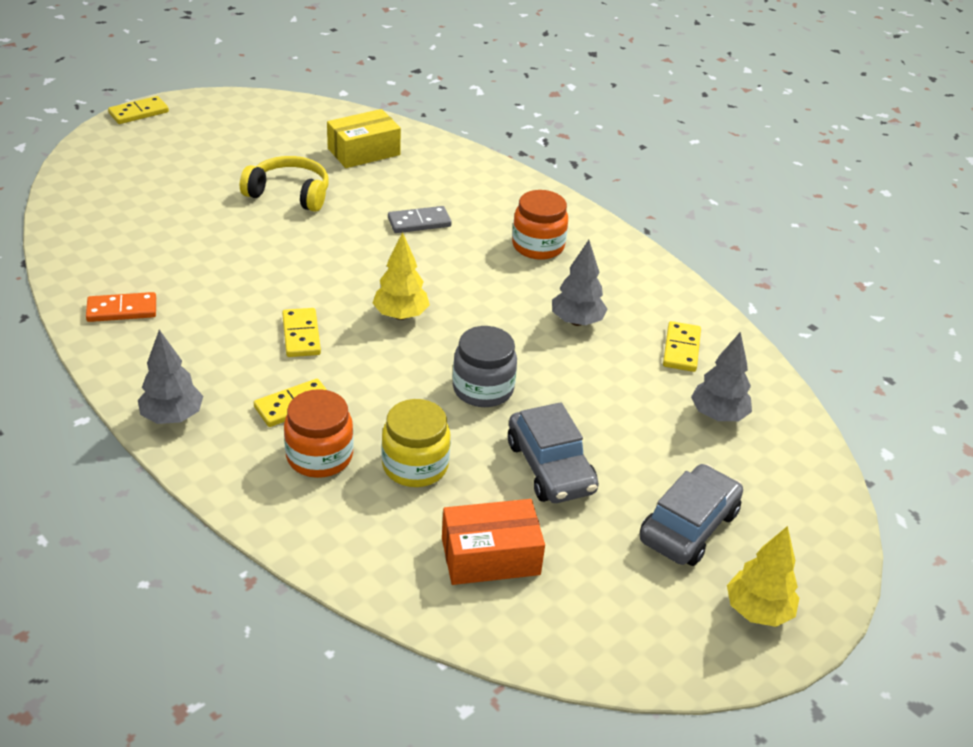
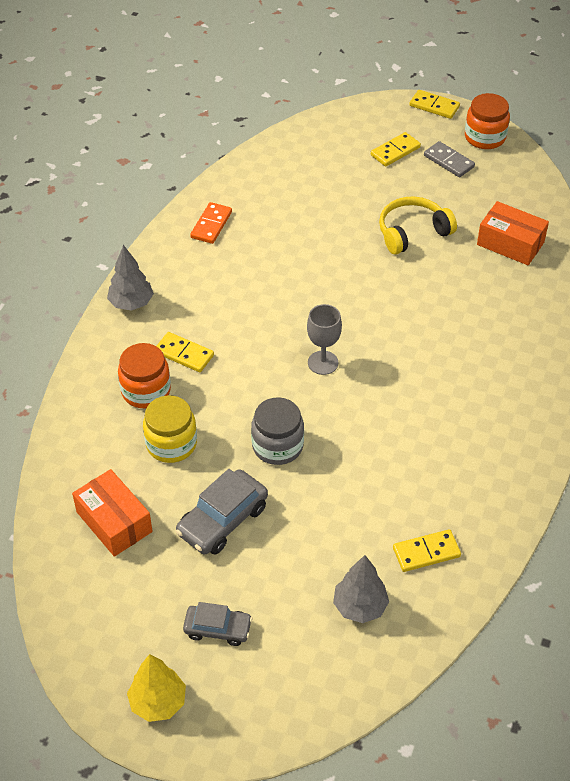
camera: 65 degrees right, 10 degrees up
orange domino [86,292,156,322] -> orange domino turned 60 degrees clockwise [190,202,232,244]
yellow headphones [240,156,329,212] -> yellow headphones turned 105 degrees counterclockwise [379,196,457,255]
yellow domino [282,308,321,357] -> yellow domino moved to [371,132,421,166]
yellow box [327,109,401,168] -> orange box [477,201,549,265]
yellow tree [372,232,430,320] -> grey goblet [307,304,342,375]
grey domino [388,206,451,233] -> grey domino moved to [424,141,475,177]
orange jar [512,190,568,260] -> orange jar moved to [465,93,510,149]
grey tree [552,240,607,326] -> none
grey car [640,464,743,566] -> grey car [183,602,252,646], size x0.64

